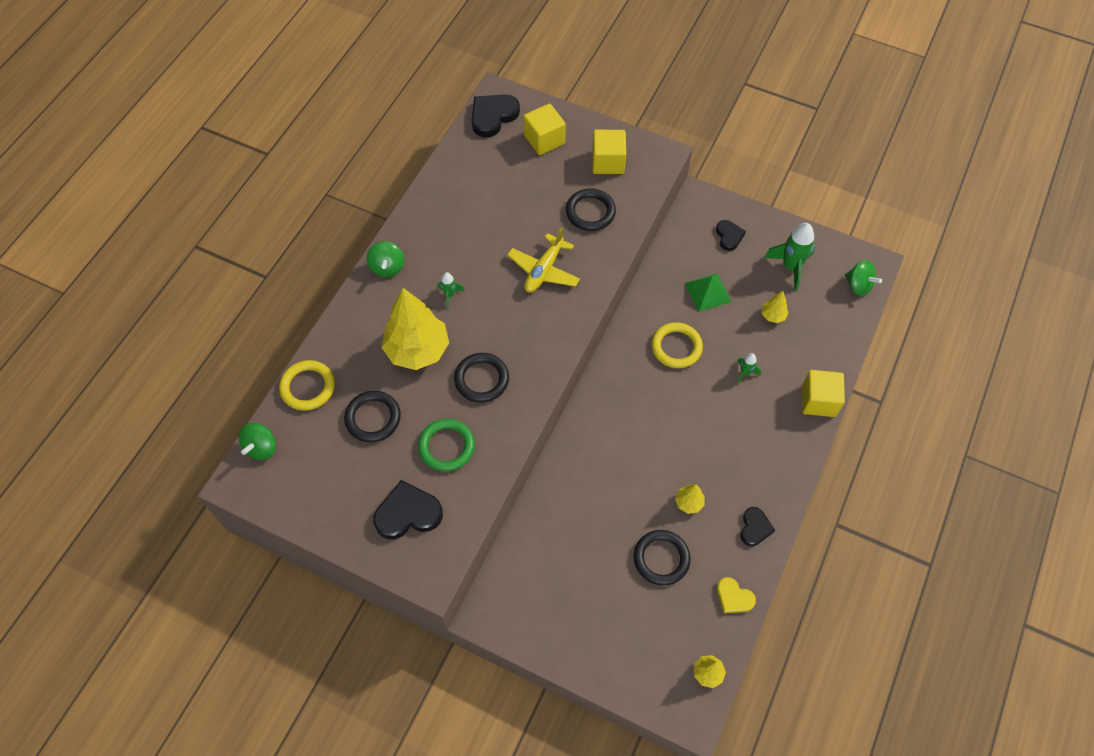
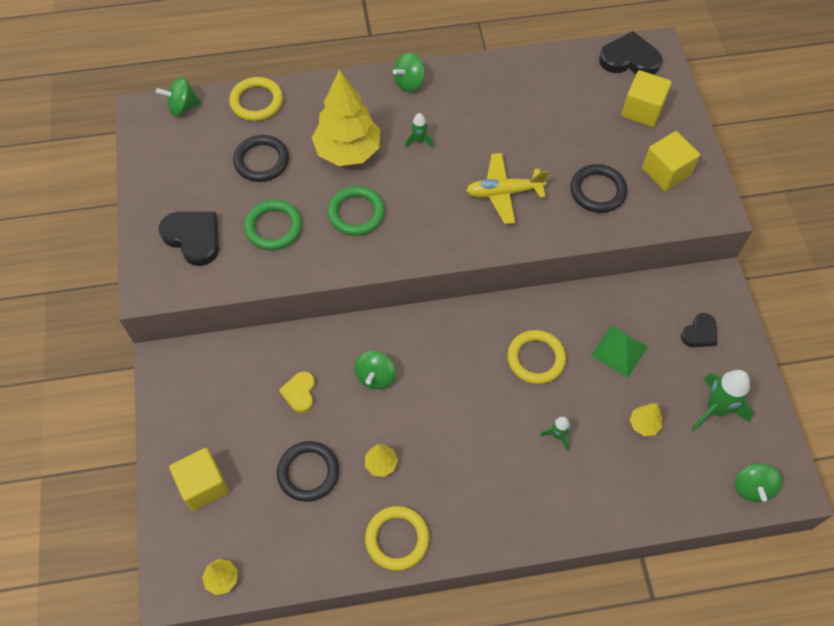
camera: 55 degrees right, 0 degrees up
black ring [454,353,509,403] -> green ring [327,186,385,236]
yellow heart [717,577,756,613] -> yellow heart moved to [279,371,315,413]
black heart [740,507,775,546] -> yellow ring [365,506,429,571]
yellow cube [802,370,845,417] -> yellow cube moved to [169,448,229,511]
none -> green spinning top [354,351,396,389]

